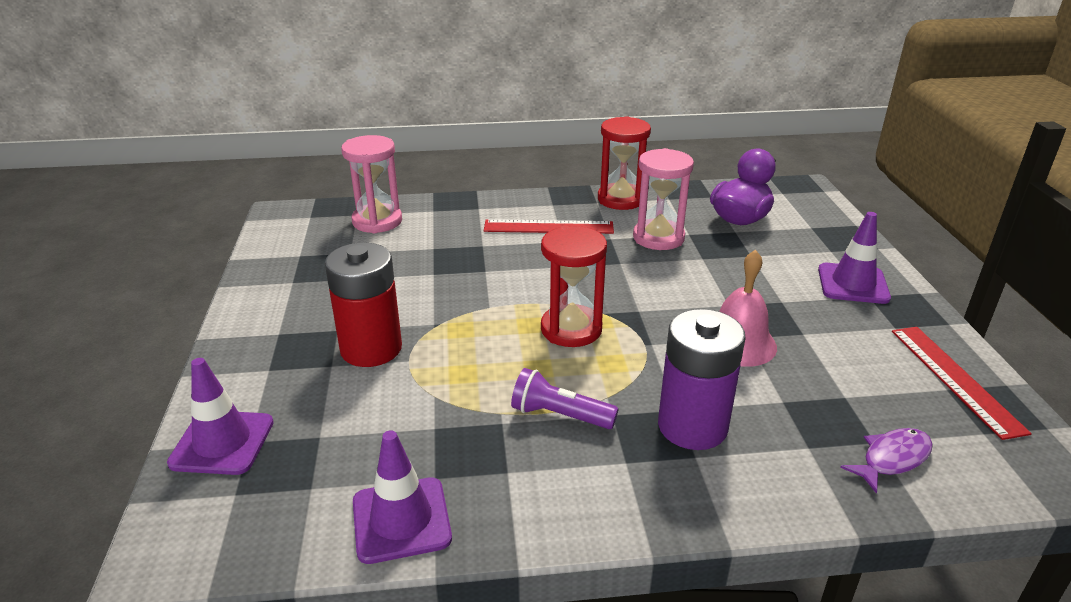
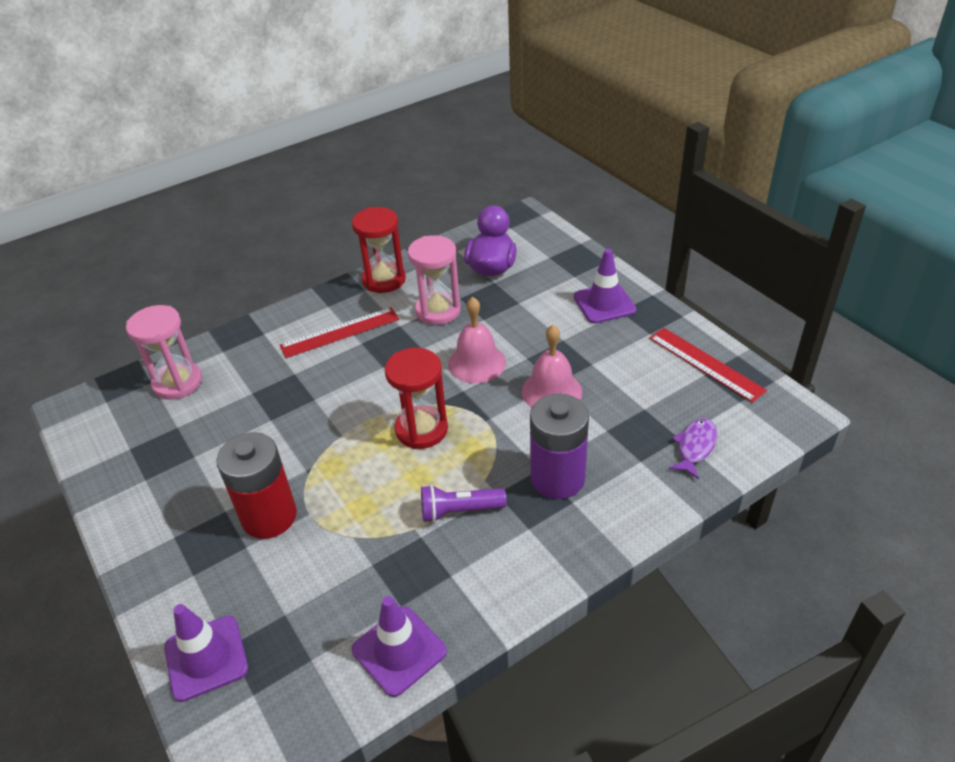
camera: 25 degrees left, 10 degrees up
none -> pink bell [448,297,506,383]

